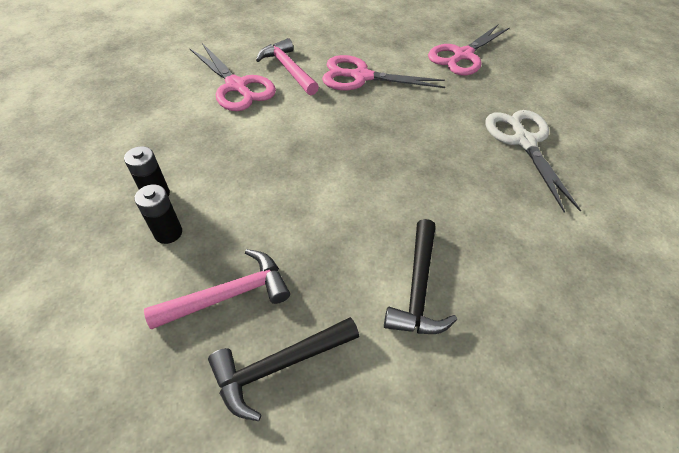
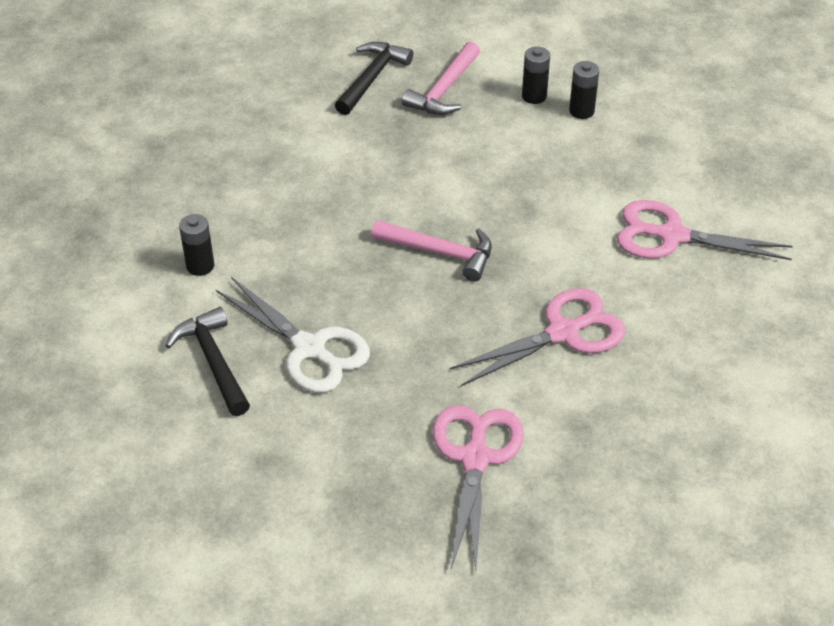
camera: 145 degrees right, 5 degrees down
pink hammer [256,38,319,95] -> pink hammer moved to [371,220,492,281]
black hammer [384,219,457,334] -> black hammer moved to [166,307,250,416]
none -> black battery [179,214,214,276]

